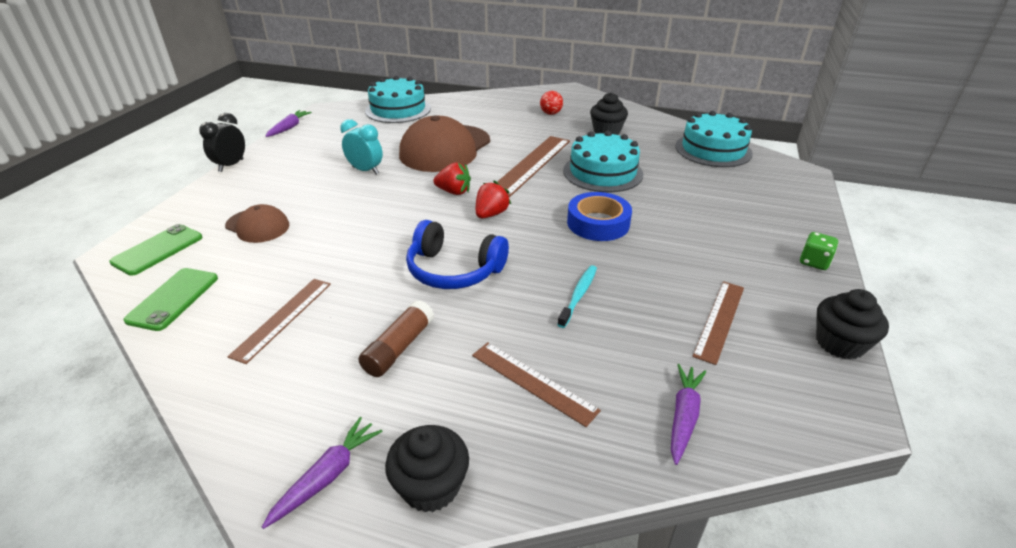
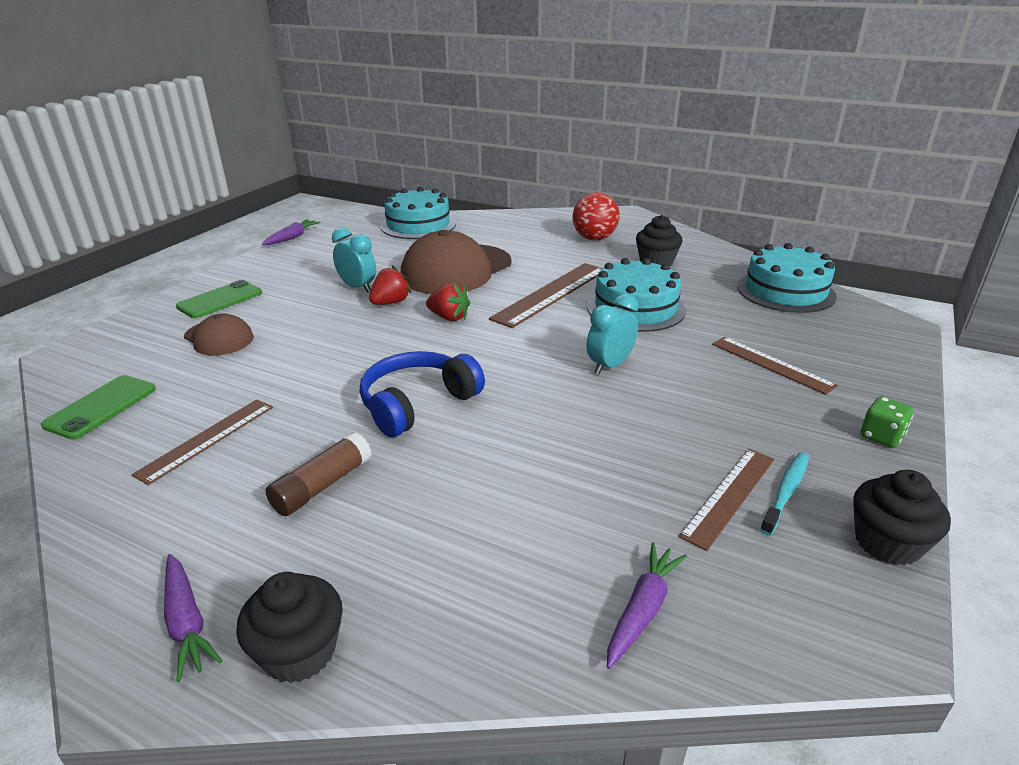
camera: 10 degrees right, 5 degrees down
green phone [109,224,202,276] -> green phone moved to [176,280,262,318]
black clock [199,113,245,172] -> none
purple carrot [262,417,383,529] -> purple carrot turned 105 degrees clockwise [164,554,222,682]
blue headphones [406,220,509,289] -> blue headphones turned 105 degrees clockwise [360,351,485,437]
brown ruler [472,342,601,427] -> brown ruler moved to [712,337,838,395]
red strawberry [476,180,511,218] -> red strawberry moved to [369,266,411,305]
red ball [540,91,563,115] -> red ball [572,192,619,240], size x1.67
turquoise toothbrush [557,265,597,328] -> turquoise toothbrush moved to [760,452,809,535]
blue tape [567,192,632,241] -> turquoise clock [587,293,638,374]

